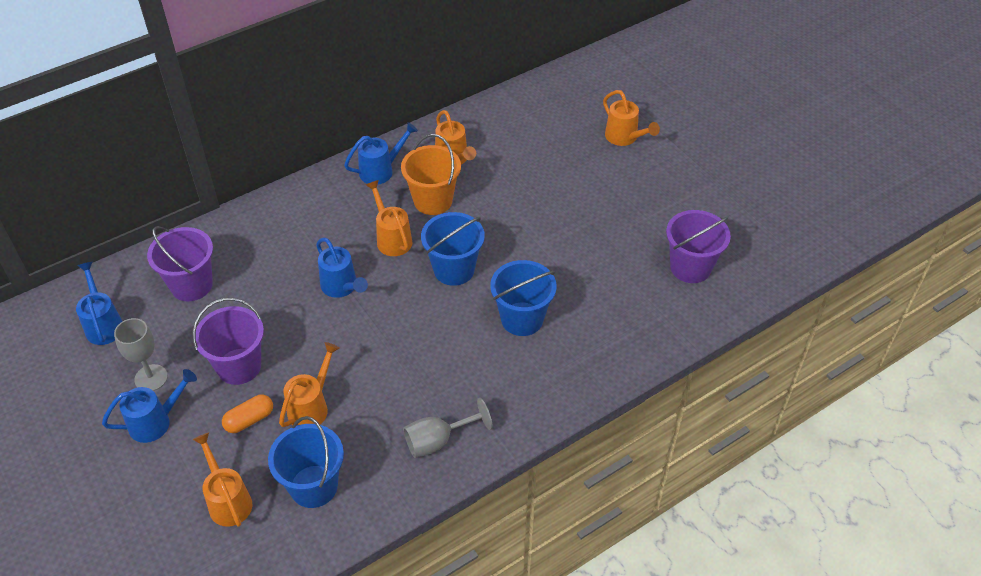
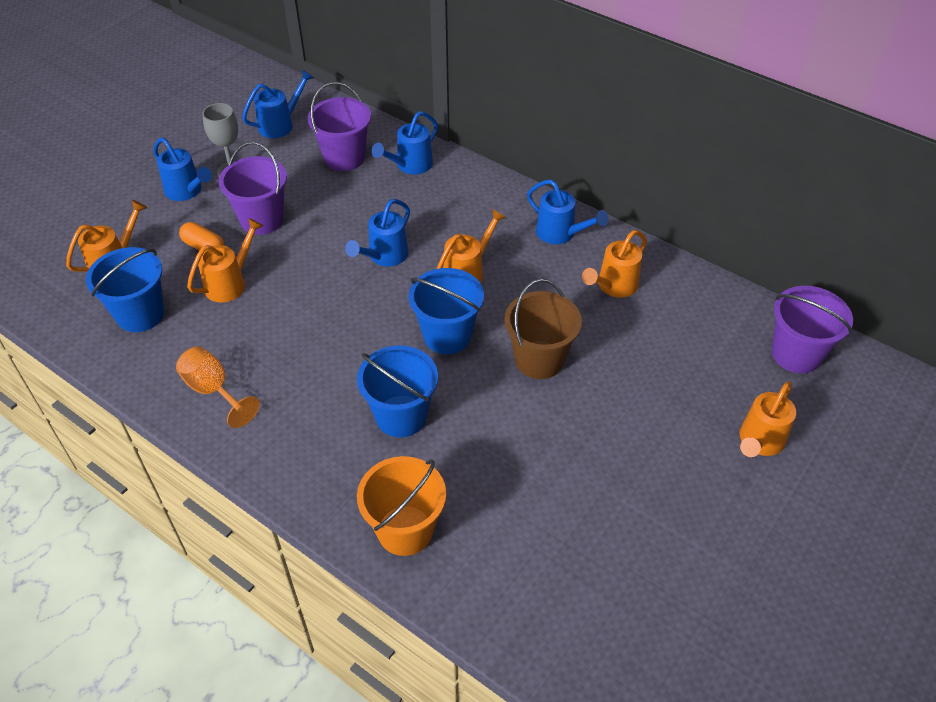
camera: 70 degrees right, 0 degrees up
orange watering can [279,342,340,427] -> orange watering can turned 60 degrees counterclockwise [187,218,263,303]
orange bucket [401,134,461,215] -> orange bucket moved to [357,456,446,556]
grey goblet [403,398,493,458] -> orange goblet [176,346,260,428]
purple bucket [666,210,731,283] -> purple bucket moved to [772,286,853,373]
none -> blue watering can [372,111,438,175]
none -> brown bucket [504,279,582,379]

